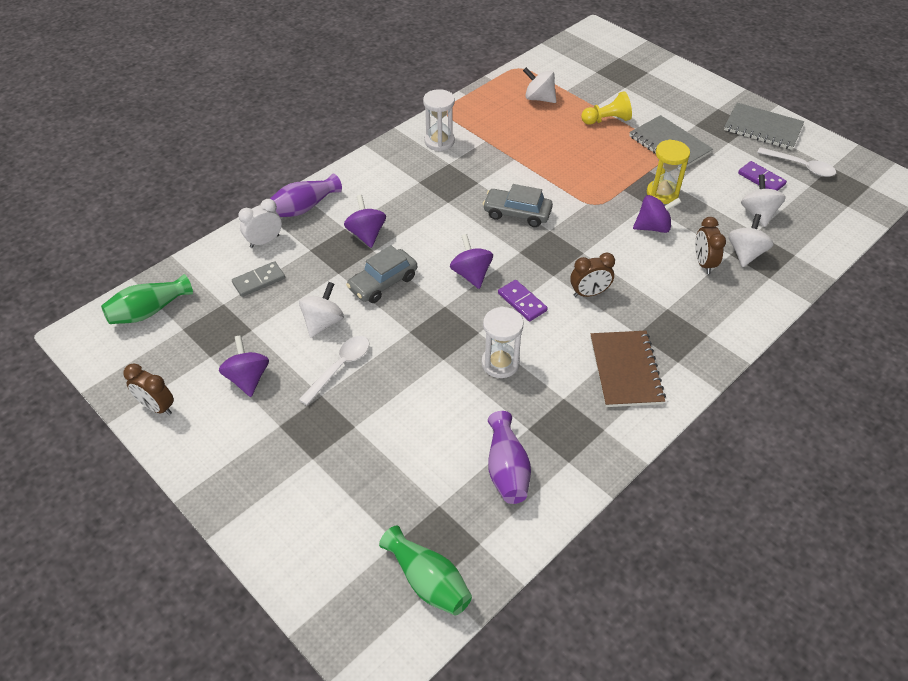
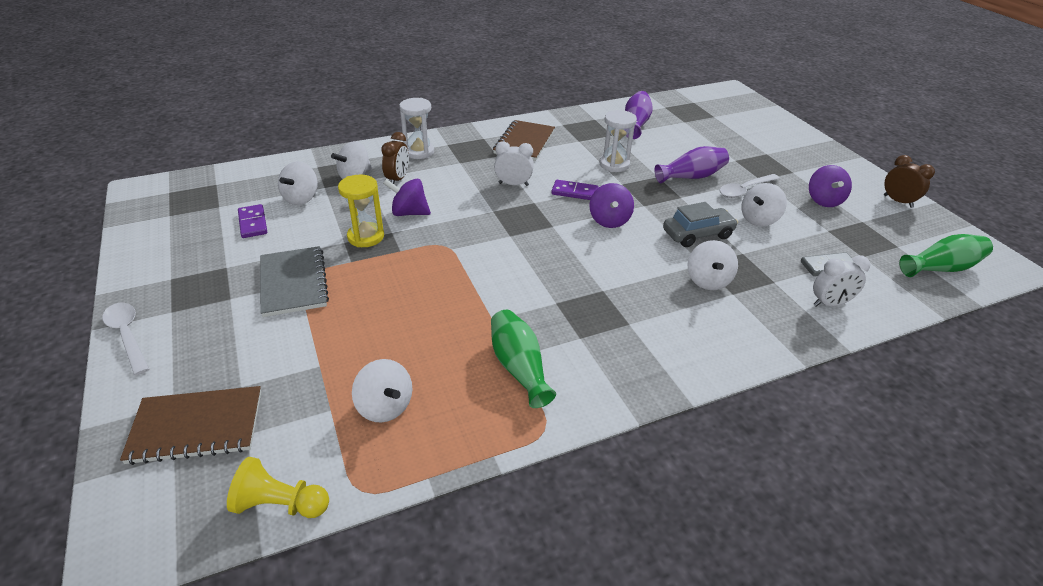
camera: 160 degrees left, 10 degrees down
purple vase [270,174,342,217] -> purple vase moved to [655,146,729,184]
purple spinning top [344,195,386,248] -> white spinning top [688,240,738,290]
green vase [379,525,472,615] -> green vase moved to [491,310,556,408]
white hourglass [423,89,455,151] -> white hourglass moved to [399,98,434,159]
grey car [483,184,553,227] -> none
purple domino [498,280,548,322] -> purple domino turned 60 degrees counterclockwise [551,180,599,200]
brown clock [570,252,615,297] -> white clock [494,141,534,186]
yellow pawn [581,91,632,125] -> yellow pawn moved to [227,457,329,518]
grey notebook [724,103,804,150] -> none
white spoon [757,147,836,177] -> white spoon moved to [102,303,149,375]
none -> brown notebook [120,386,261,465]

